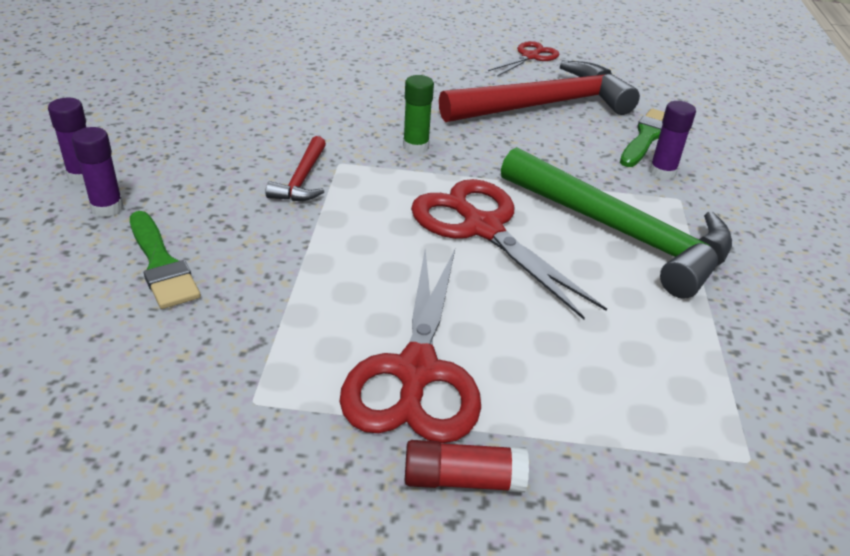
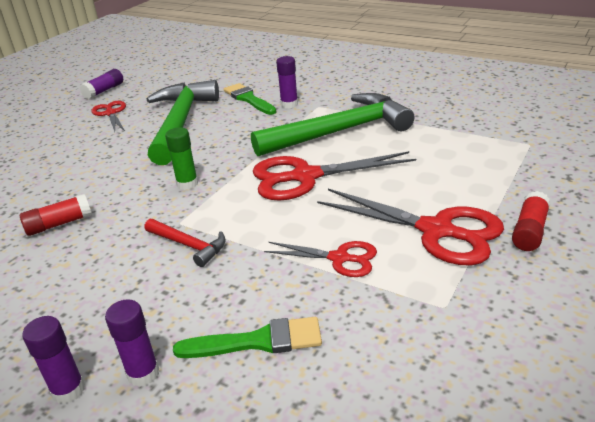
camera: 60 degrees left, 5 degrees down
red hammer [439,61,640,122] -> green hammer [147,80,219,165]
none -> red glue stick [20,194,92,236]
none -> purple glue stick [80,69,123,99]
none -> red scissors [264,241,377,277]

